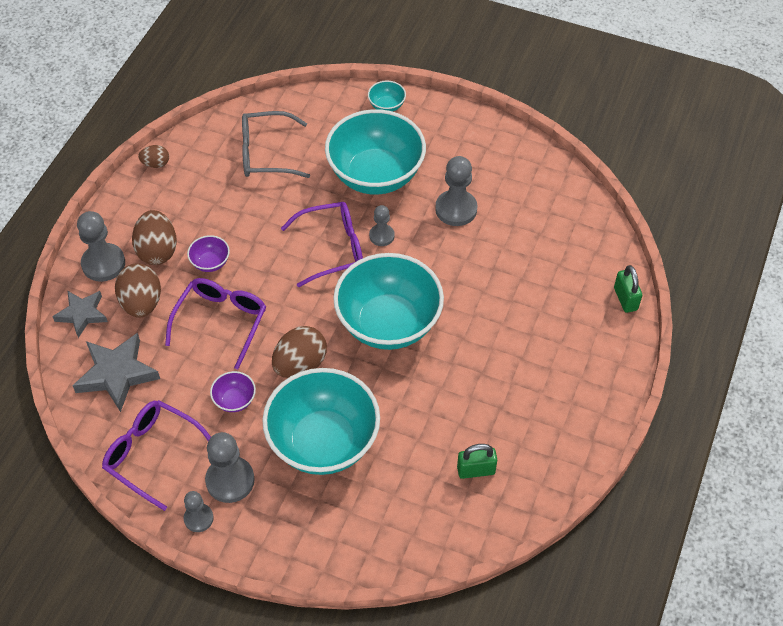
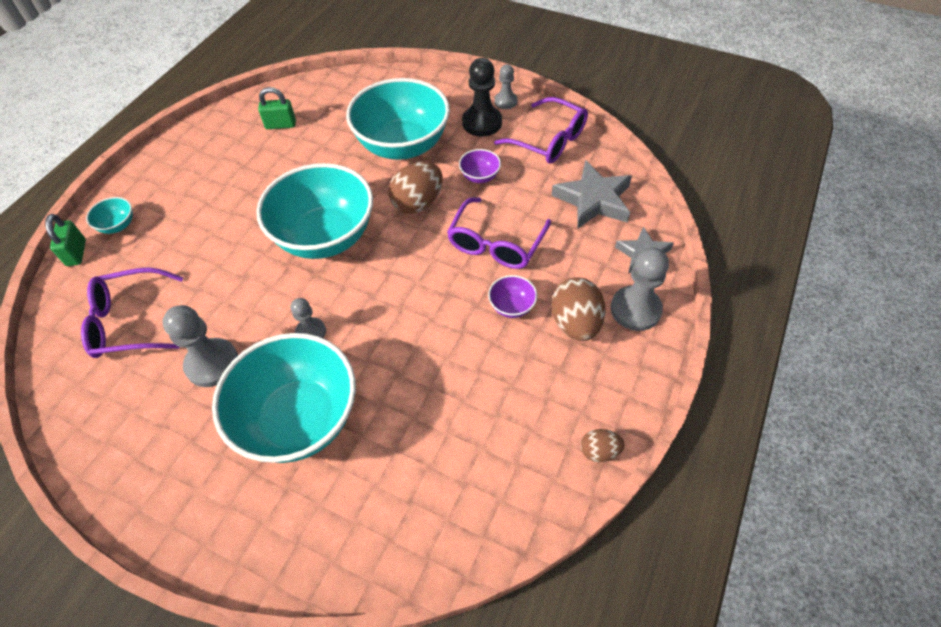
camera: 175 degrees left, 0 degrees up
brown egg [115,263,161,318] -> none
grey pawn [205,432,255,503] -> black pawn [462,58,502,137]
grey glasses [242,111,310,178] -> none
purple glasses [281,202,363,287] -> purple glasses moved to [81,267,183,358]
turquoise bowl [368,80,406,112] -> turquoise bowl moved to [86,197,133,234]

